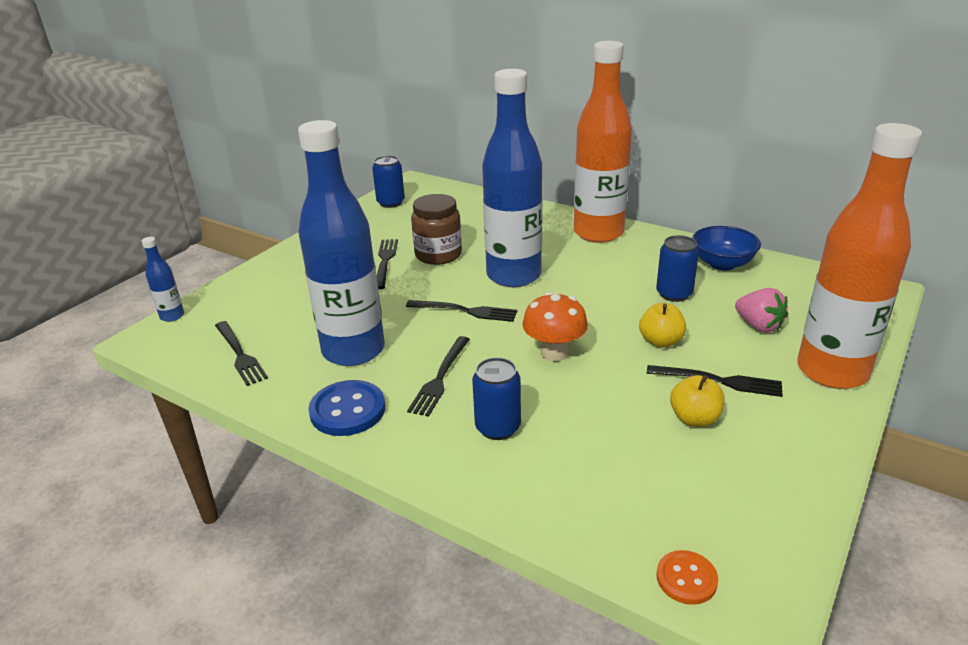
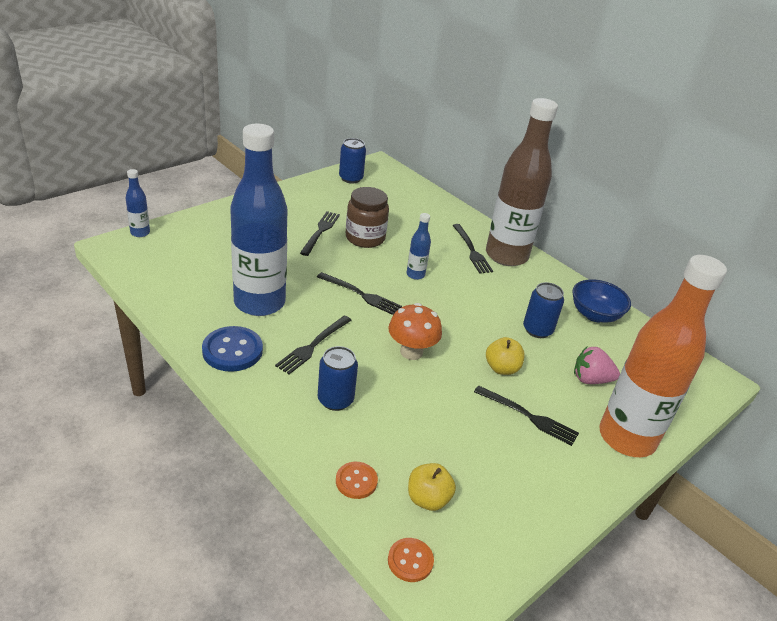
camera: 10 degrees right, 5 degrees up
black fork [215,321,268,386] -> black fork moved to [452,224,493,274]
blue bottle [482,69,543,287] -> blue bottle [406,213,431,280], size x0.41
orange bottle [574,41,632,243] -> brown bottle [486,98,558,266]
yellow apple [670,375,725,427] -> yellow apple moved to [408,463,456,511]
pink strawberry [735,288,788,333] -> pink strawberry turned 120 degrees clockwise [574,347,620,384]
none -> orange button [336,462,378,499]

